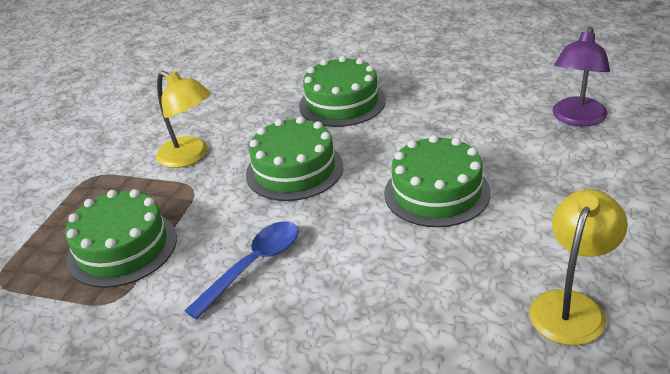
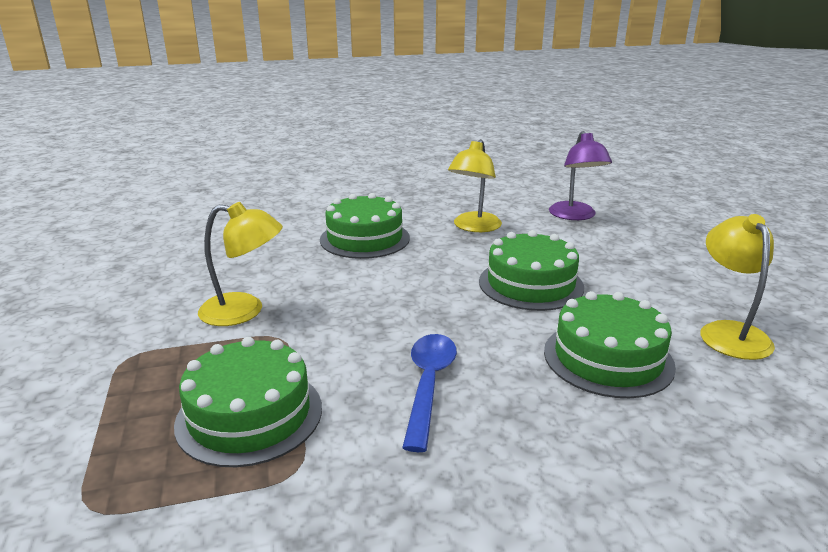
camera: 35 degrees left, 10 degrees down
green cake [246,117,343,201] -> green cake moved to [544,291,676,398]
none -> yellow lamp [448,139,502,232]

